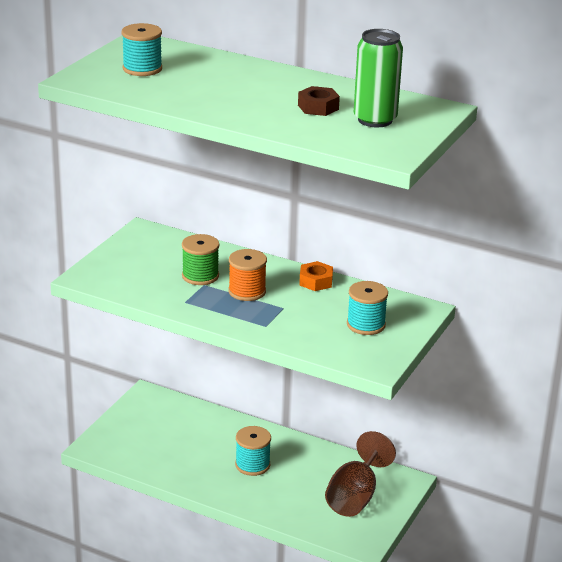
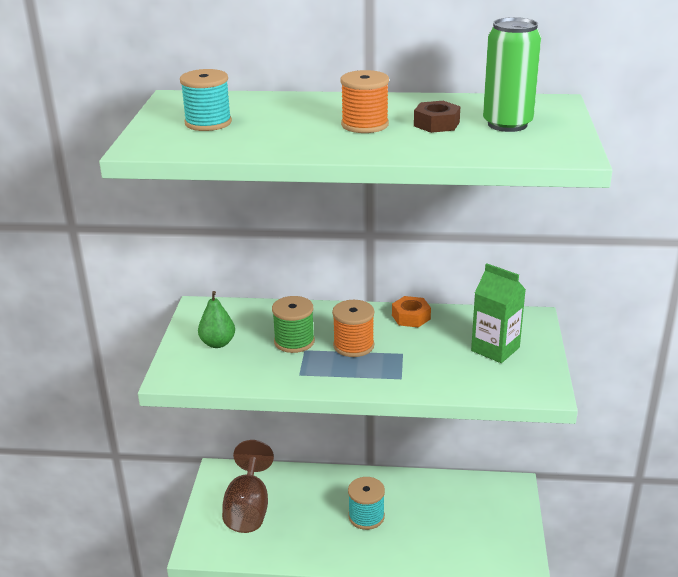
camera: 20 degrees left, 0 degrees up
brown goblet [325,431,396,517] -> brown goblet moved to [222,440,274,533]
turquoise spool [347,281,388,335] -> green carton [471,263,526,363]
none -> green pear [198,291,235,348]
none -> orange spool [340,70,389,133]

